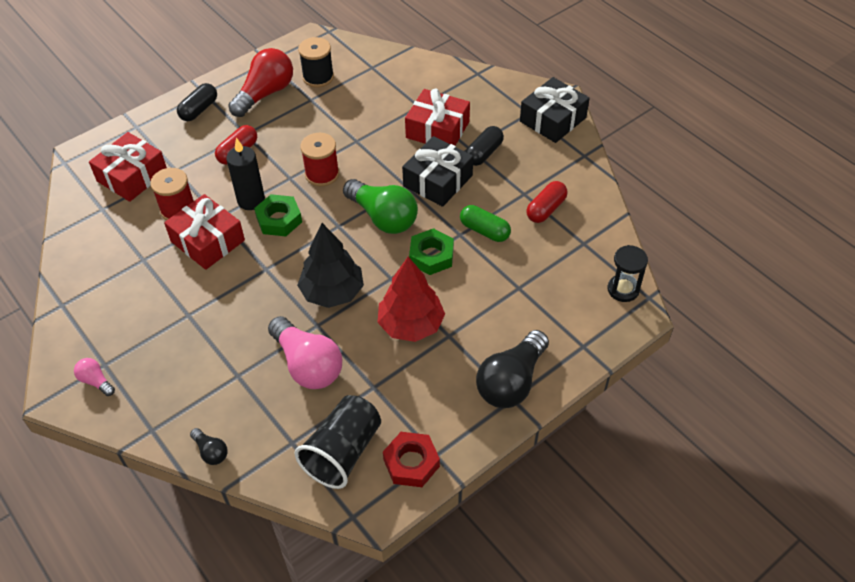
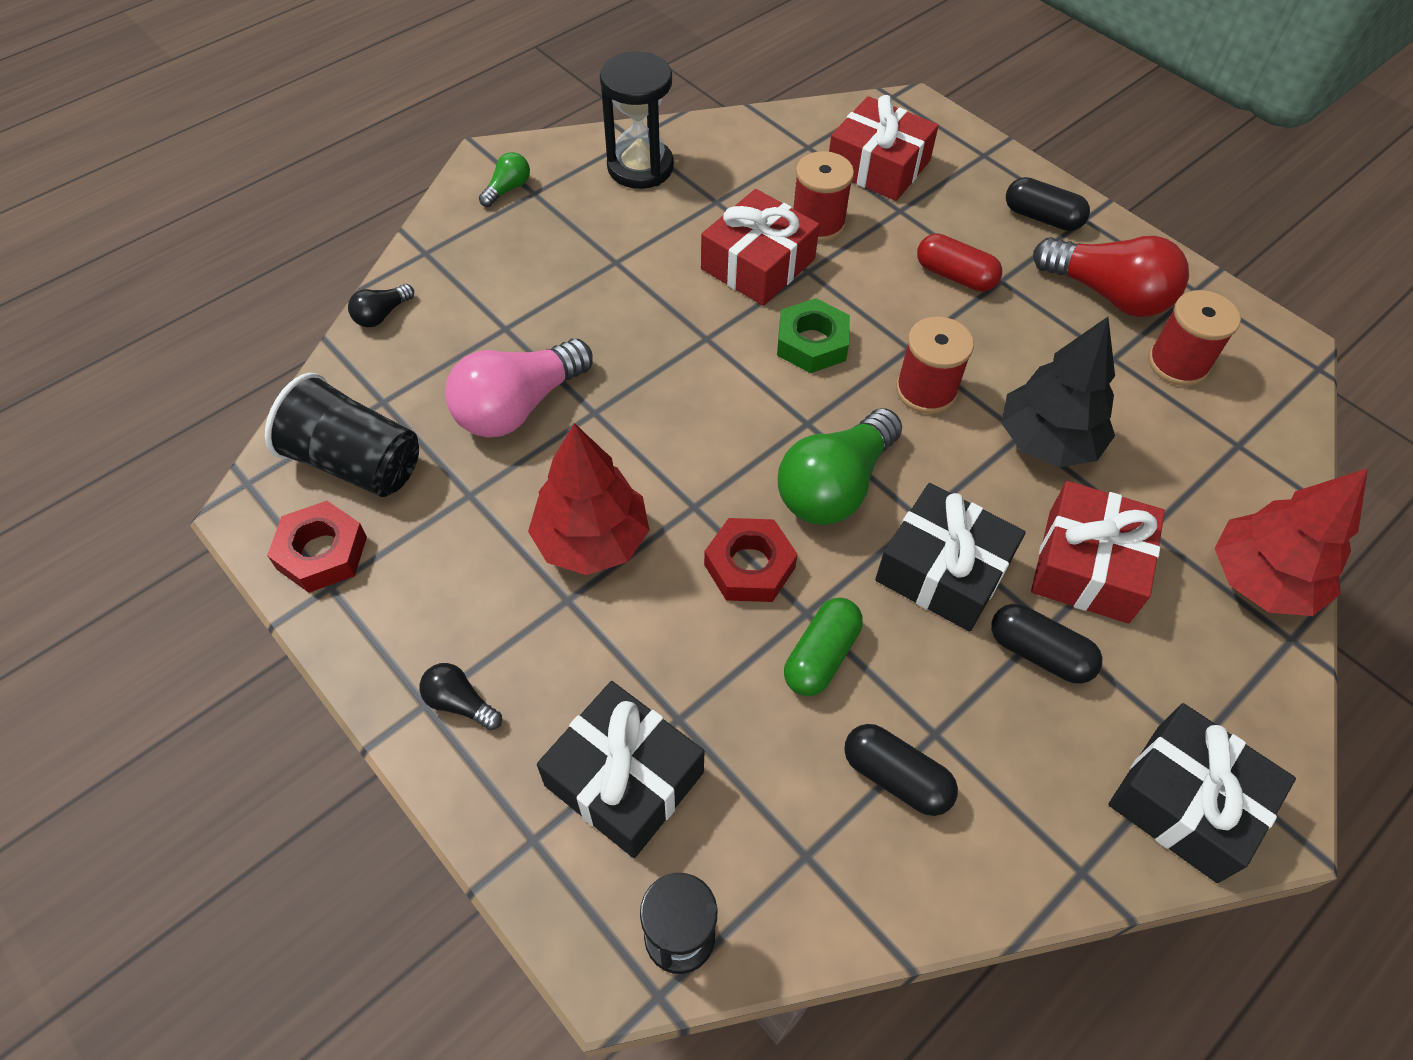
camera: 85 degrees right, 5 degrees up
pink light bulb [74,358,115,396] -> green light bulb [479,152,530,207]
black candle [226,138,265,210] -> none
black tree [297,223,364,308] -> black tree moved to [1001,317,1115,467]
black spool [298,37,334,88] -> red spool [1148,290,1241,386]
green nut [409,228,454,275] -> red nut [704,518,798,602]
black light bulb [476,330,549,408] -> black light bulb [419,663,502,731], size x0.47
red capsule [526,181,568,223] -> black capsule [844,724,958,816]
none -> black gift [537,681,705,858]
none -> black hourglass [600,51,674,189]
none -> red tree [1214,468,1368,616]

